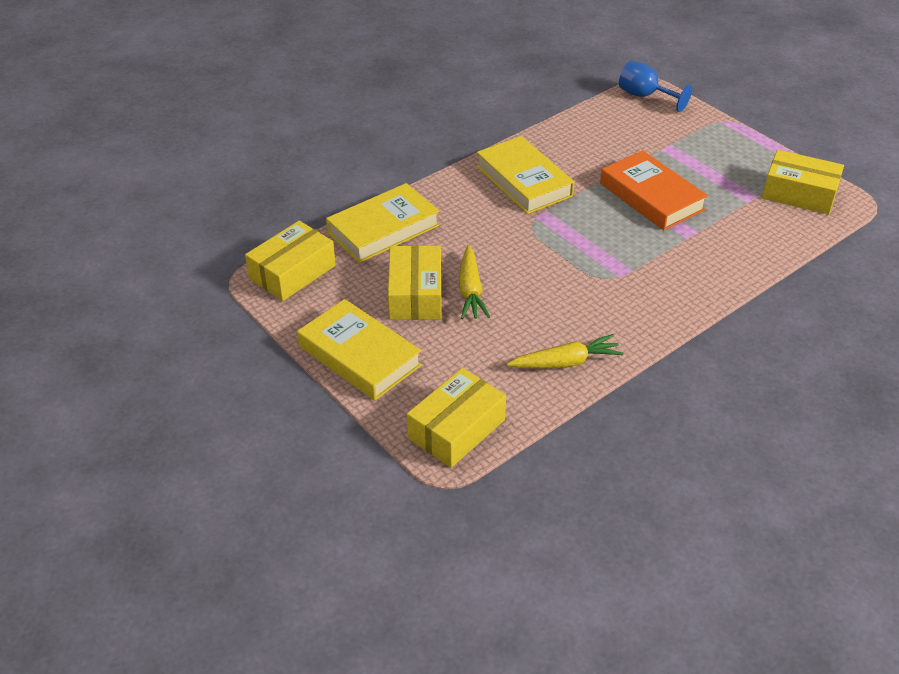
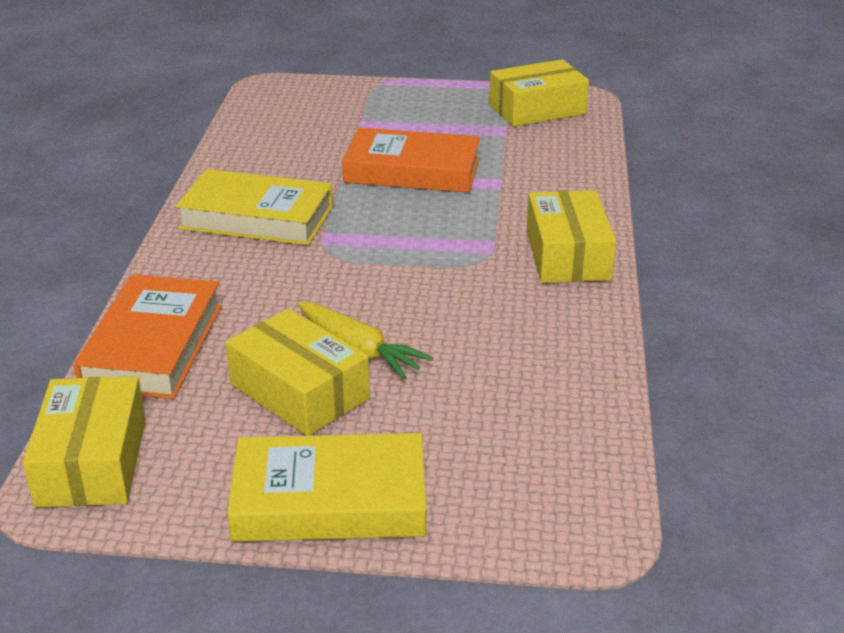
camera: 45 degrees left, 10 degrees down
yellow book [326,183,440,263] -> orange book [74,275,222,399]
yellow box [407,368,506,468] -> yellow box moved to [527,190,616,283]
yellow carrot [507,334,624,369] -> none
blue goblet [619,61,692,112] -> none

